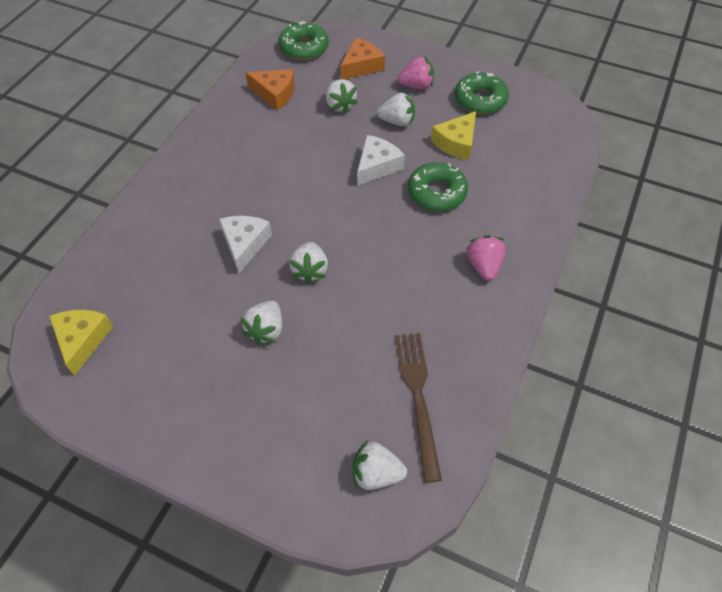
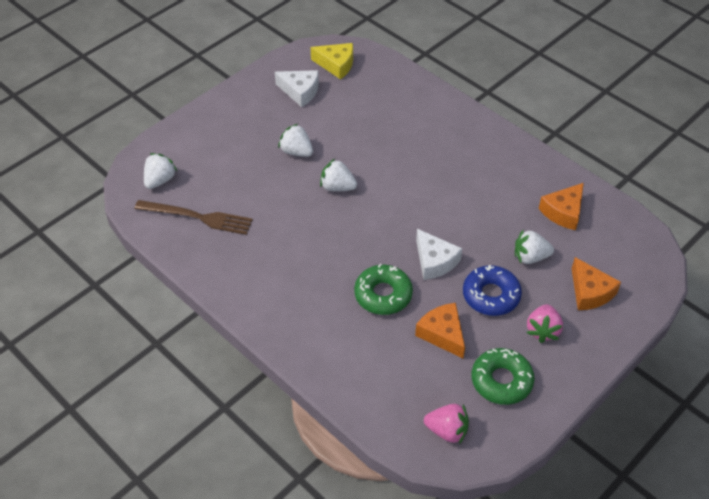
camera: 110 degrees right, 5 degrees down
white cheese [219,216,272,273] -> white cheese moved to [275,70,319,107]
green donut [278,21,329,60] -> none
white strawberry [377,93,415,126] -> blue donut [463,265,522,316]
yellow cheese [431,111,476,160] -> orange cheese [415,303,465,358]
pink strawberry [467,235,506,281] -> pink strawberry moved to [424,404,469,444]

